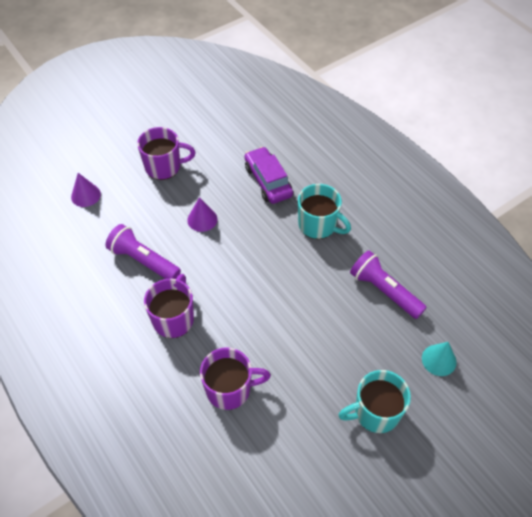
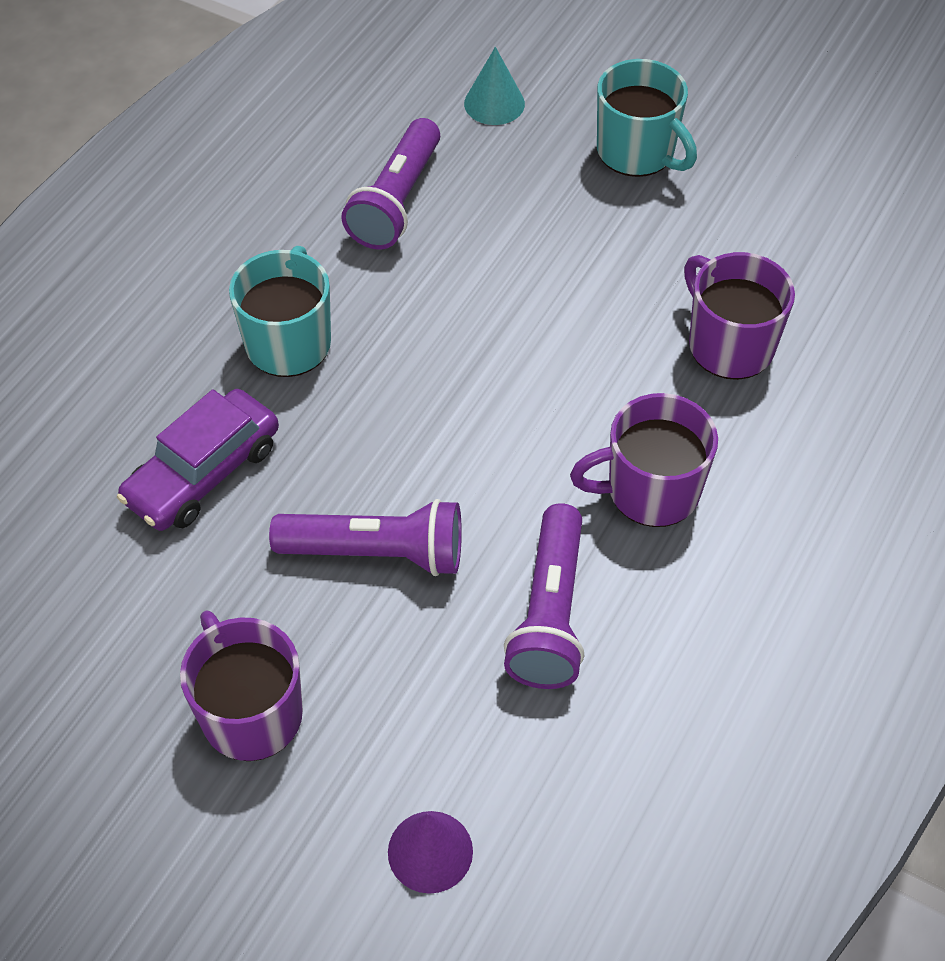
camera: 115 degrees left, 0 degrees up
purple cone [187,197,218,232] -> purple flashlight [269,499,462,576]

